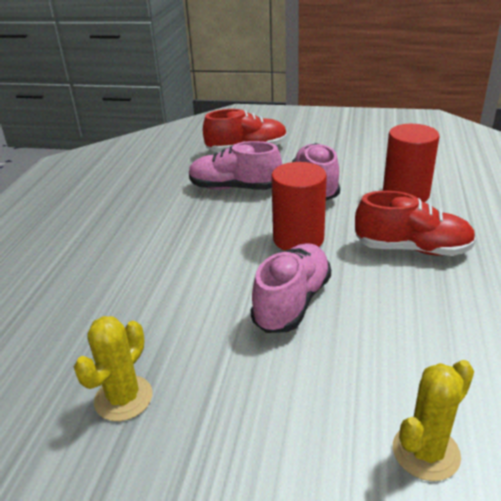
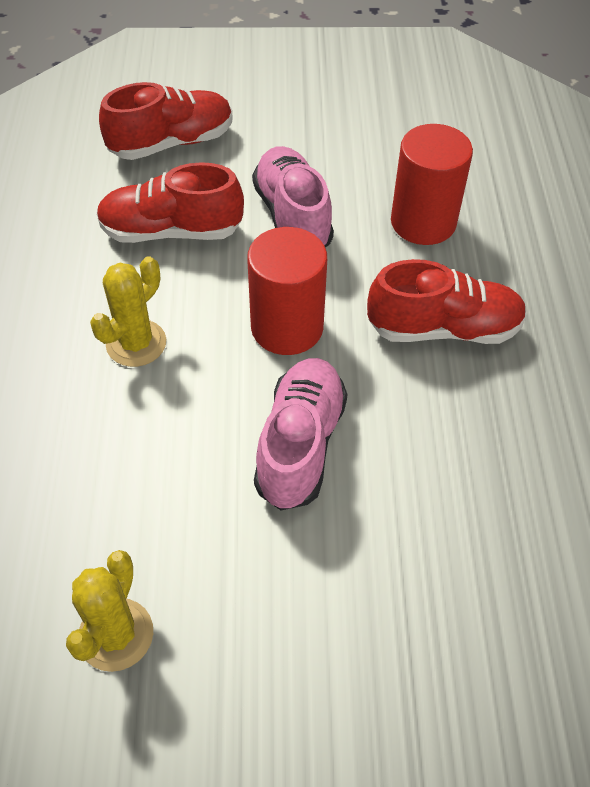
camera: 15 degrees left, 20 degrees up
pink shoe [189,141,282,190] -> red shoe [96,162,244,243]
yellow cactus [393,360,474,481] -> yellow cactus moved to [90,256,166,367]

